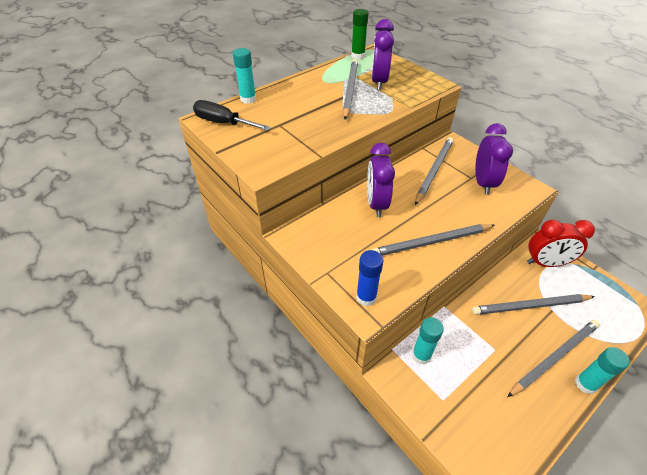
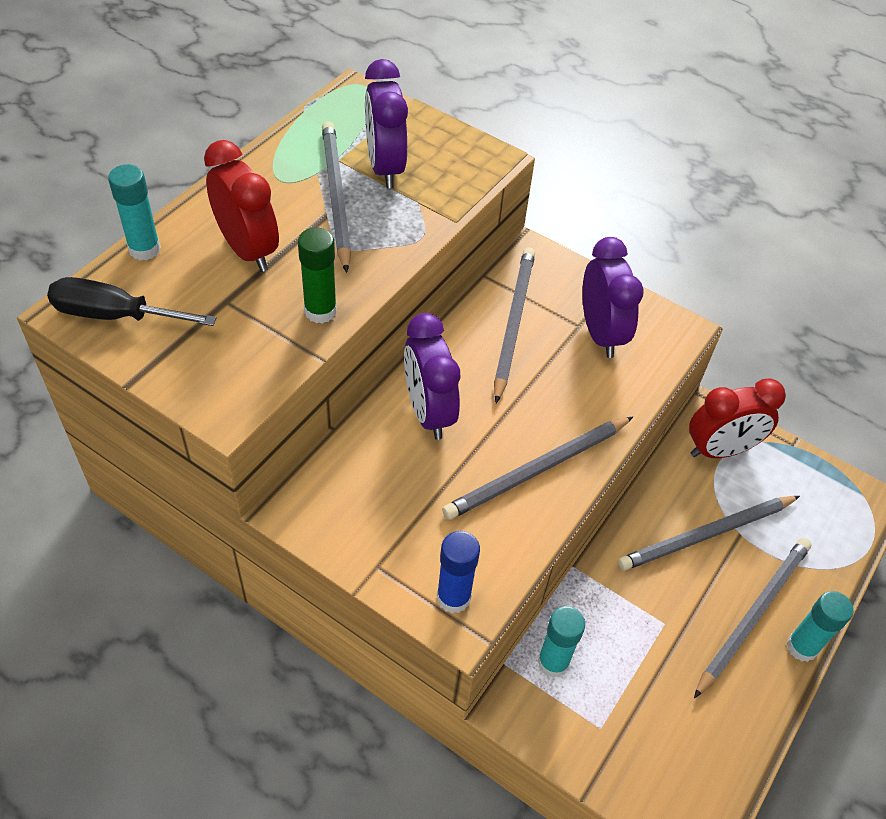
camera: 20 degrees left, 5 degrees up
green glue stick [351,9,369,59] -> green glue stick moved to [298,228,337,324]
none -> red clock [204,140,279,272]

